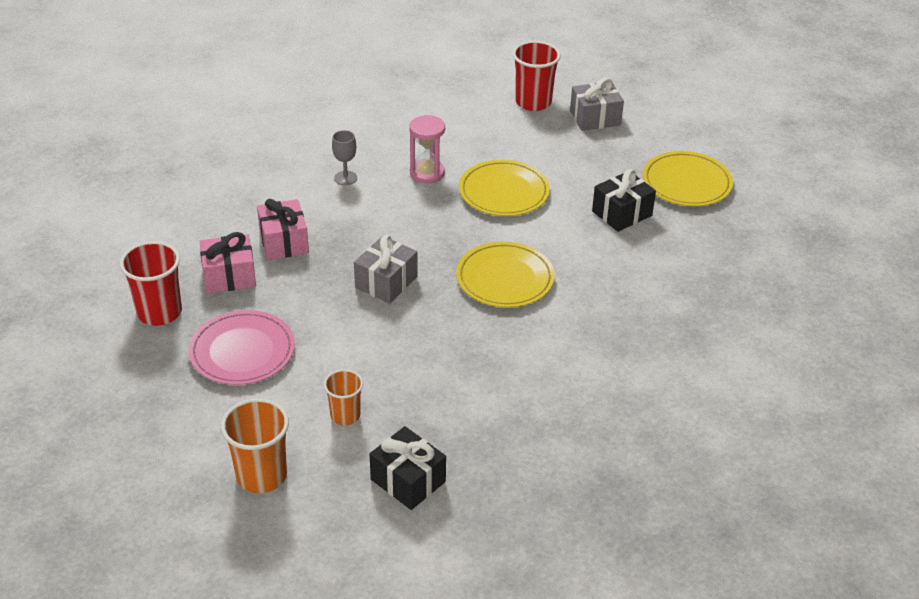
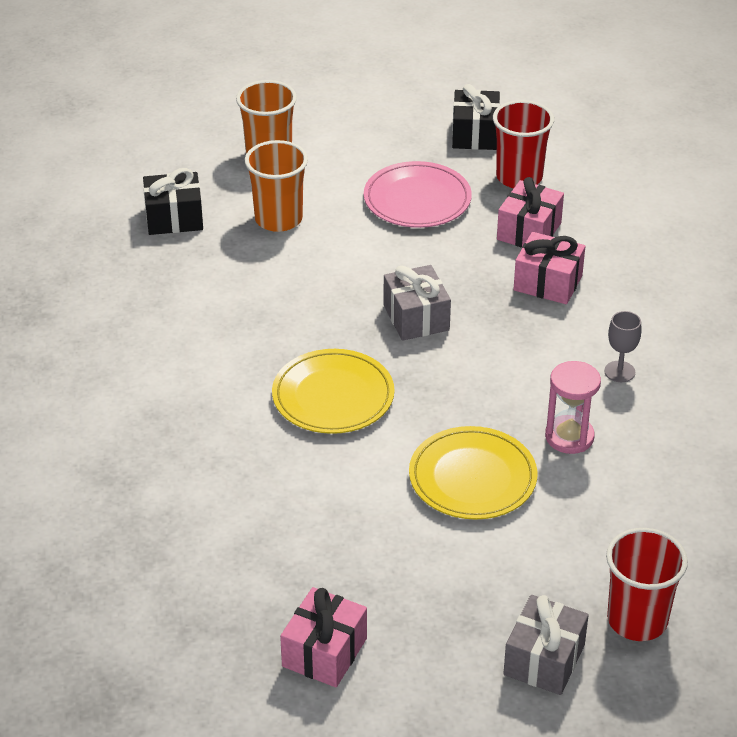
camera: 130 degrees right, 0 degrees up
orange cup [324,369,363,425] -> orange cup [245,140,308,232], size x1.61
black gift [592,169,656,232] -> black gift moved to [452,84,500,150]
yellow plate [643,151,733,206] -> pink gift [280,587,367,687]

